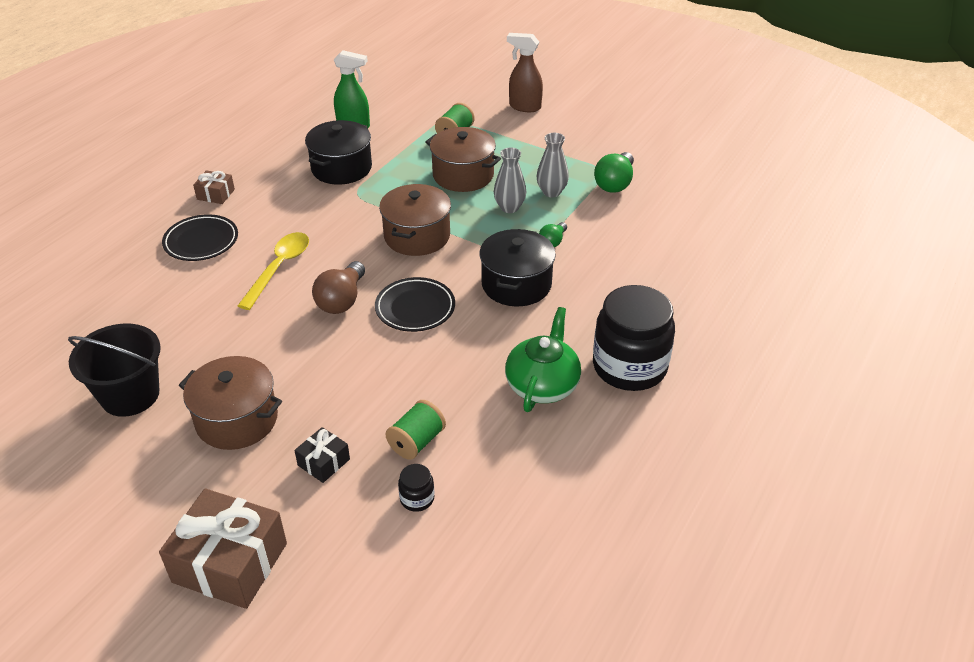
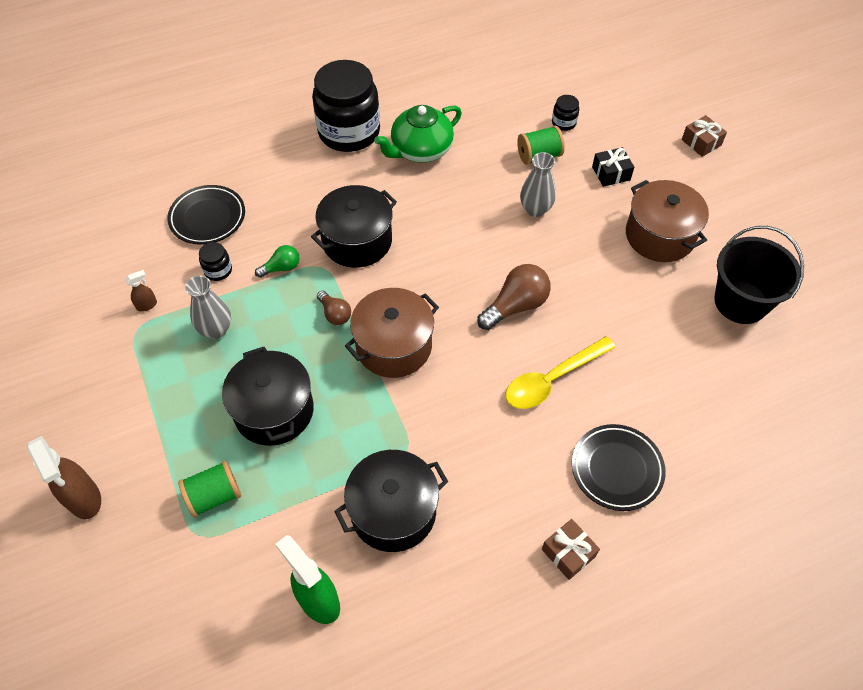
camera: 145 degrees left, 15 degrees up
brown gift [159,489,287,609] -> brown gift [682,115,727,157], size x0.49
black plate [375,277,455,332] -> black plate moved to [167,185,245,245]
brown pot [425,127,501,192] -> black pot [222,347,314,446]
grey vase [494,147,526,213] -> grey vase moved to [520,152,556,217]
green light bulb [594,152,634,193] -> brown spray bottle [125,270,157,312]
none -> black jar [199,242,232,281]
none -> brown light bulb [317,291,351,325]

